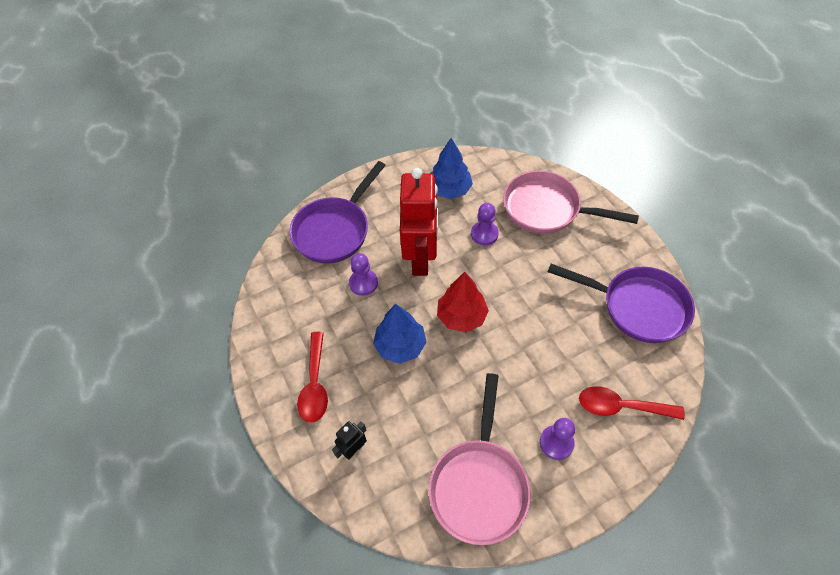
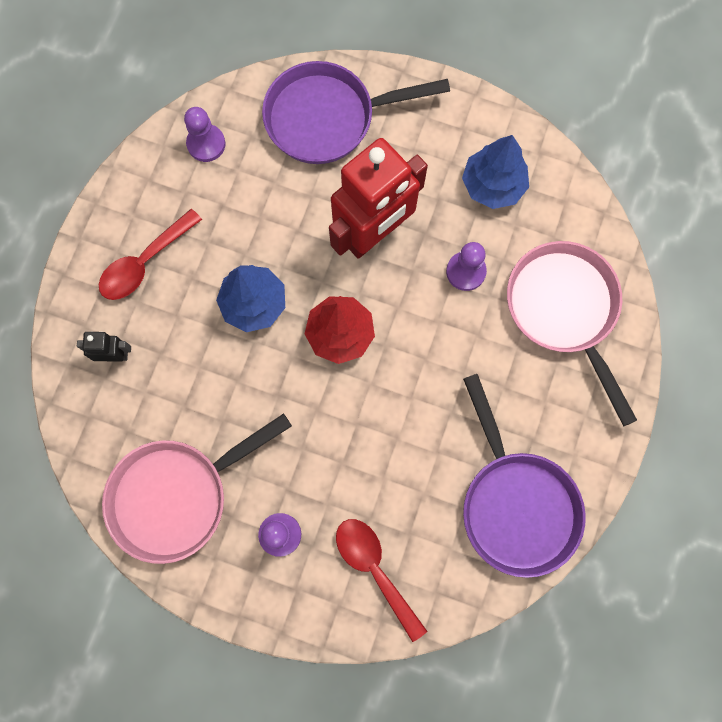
camera: 45 degrees right, 20 degrees up
purple pawn [349,253,378,296] -> purple pawn moved to [184,107,225,162]

